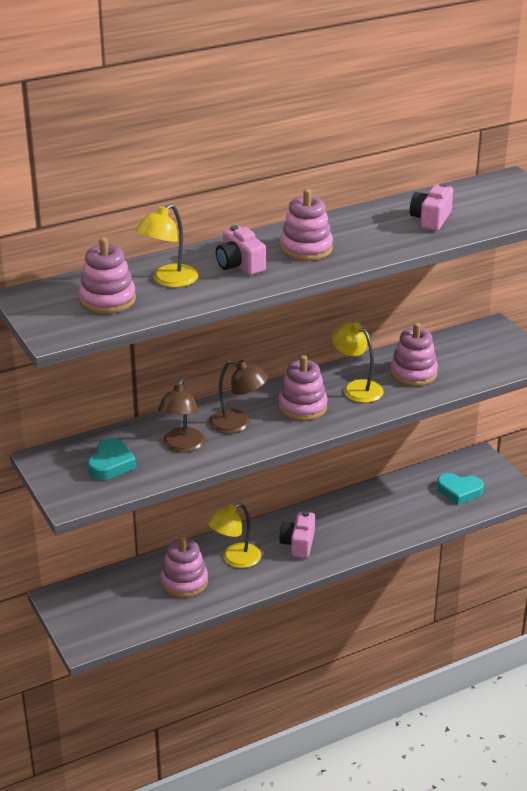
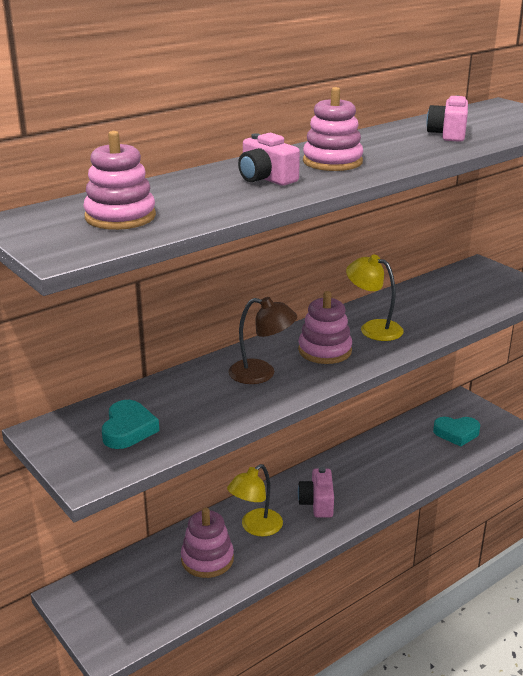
camera: 10 degrees left, 5 degrees down
yellow lamp [135,204,198,287] -> none
brown lamp [158,379,205,453] -> none
pink stacking toy [390,323,438,386] -> none

